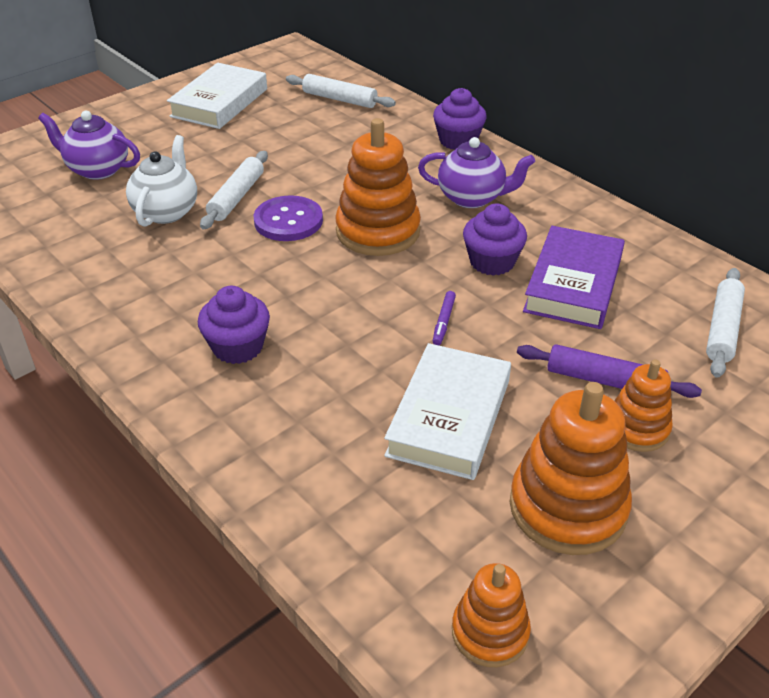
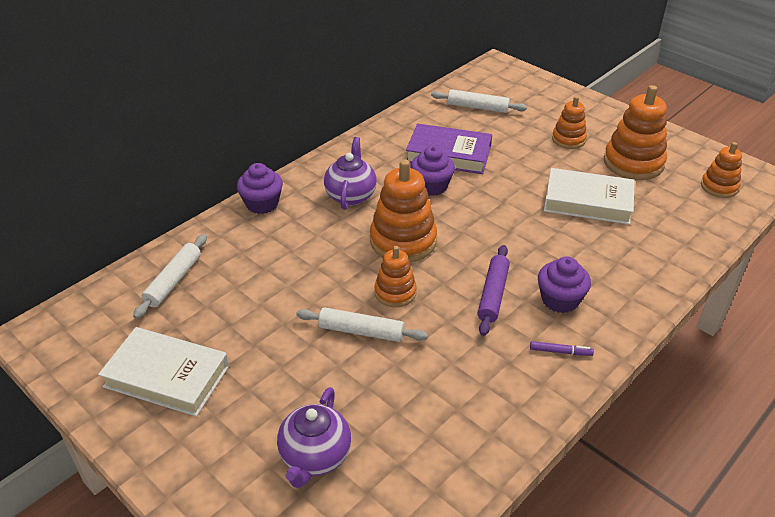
camera: 95 degrees left, 0 degrees up
white teapot [126,135,197,227] -> none
purple button [254,195,323,241] -> orange stacking toy [374,246,417,307]
purple marker [433,291,456,345] -> purple marker moved to [530,341,594,356]
purple rolling pin [517,344,702,398] -> purple rolling pin moved to [477,245,510,336]

